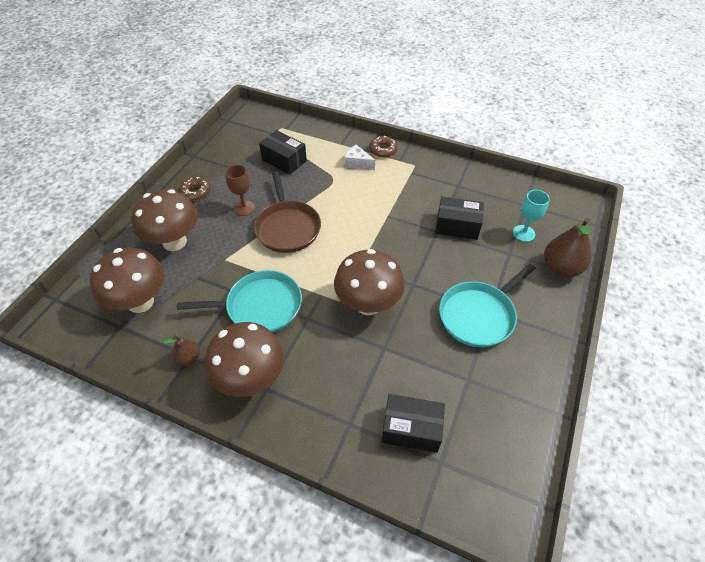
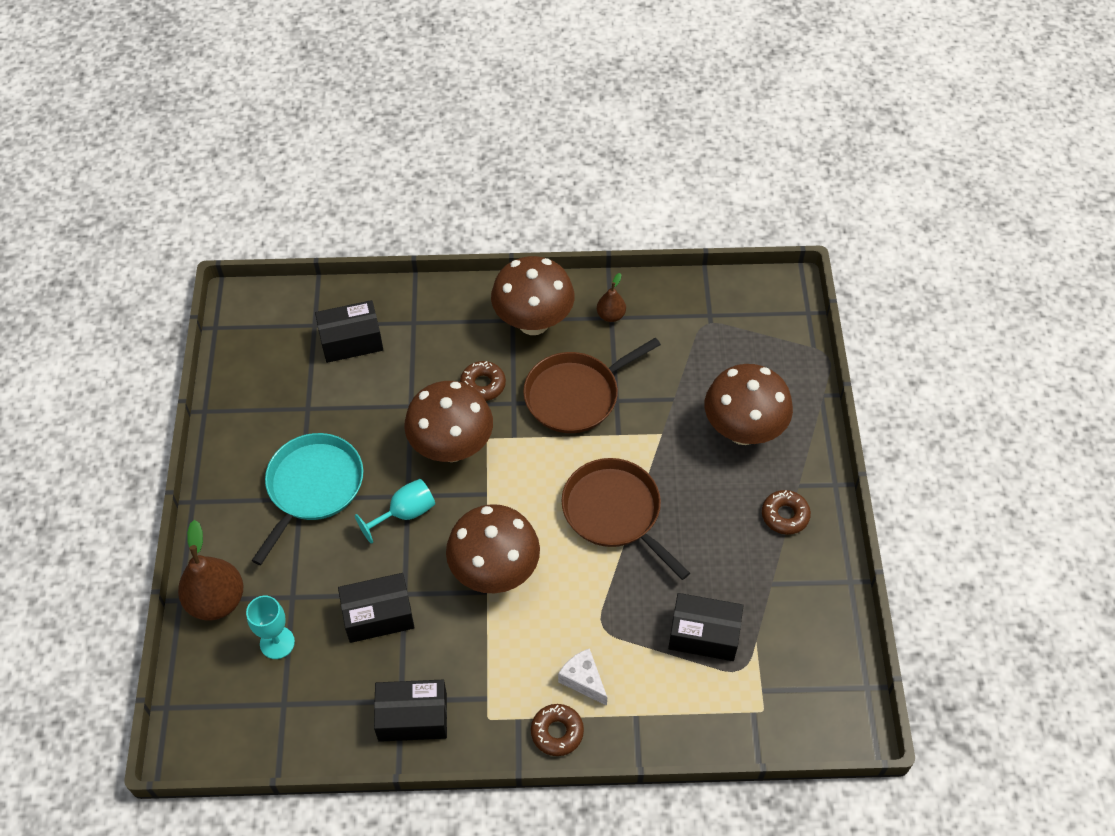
camera: 155 degrees right, 5 degrees up
brown mushroom [90,248,165,313] -> brown mushroom moved to [446,504,540,593]
turquoise pan [177,270,302,333] -> brown pan [523,338,661,433]
brown goblet [225,165,255,216] -> none
white cheese [345,145,375,170] -> white cheese turned 135 degrees counterclockwise [558,648,607,706]
none -> turquoise goblet [355,479,435,544]
none -> black box [374,680,447,742]
none -> brown donut [460,361,506,401]

